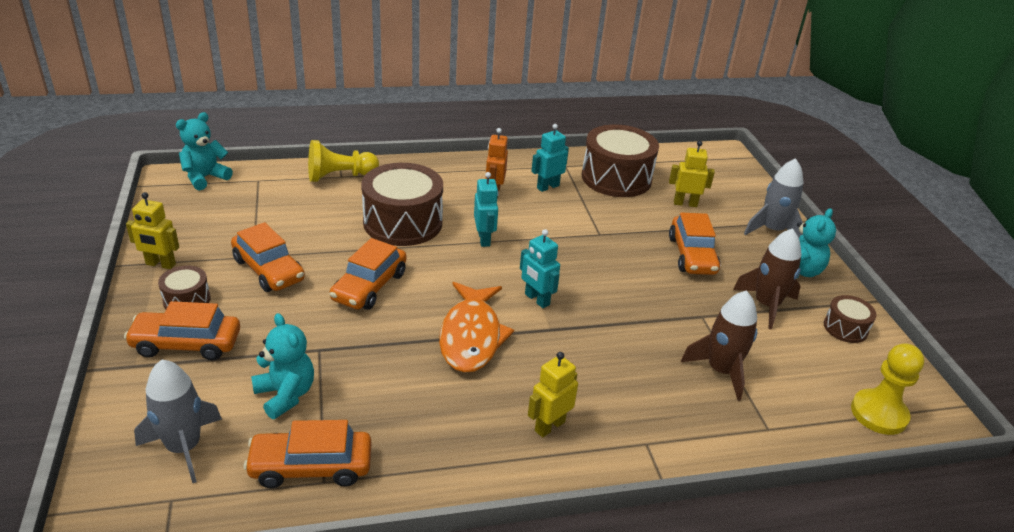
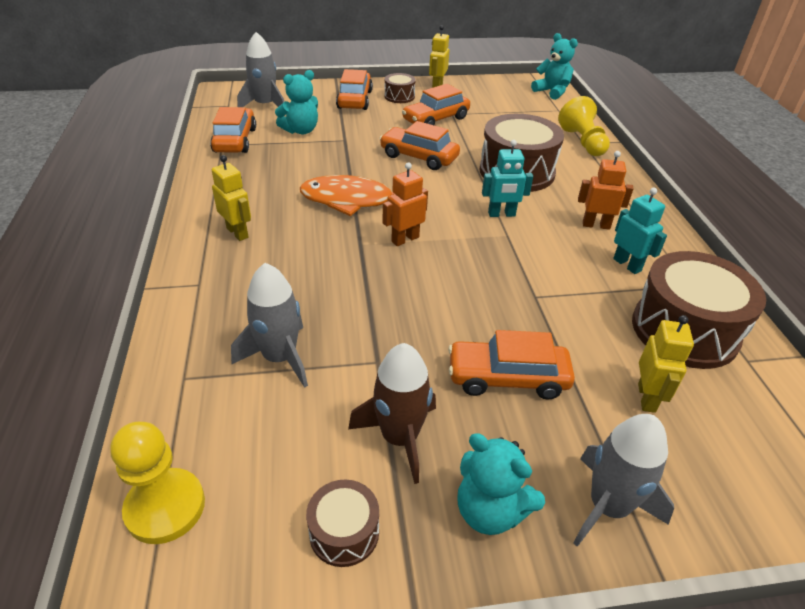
camera: 95 degrees right, 5 degrees up
turquoise robot [520,229,560,308] -> orange robot [383,162,428,246]
brown rocket [681,290,757,401] -> grey rocket [231,263,308,388]

